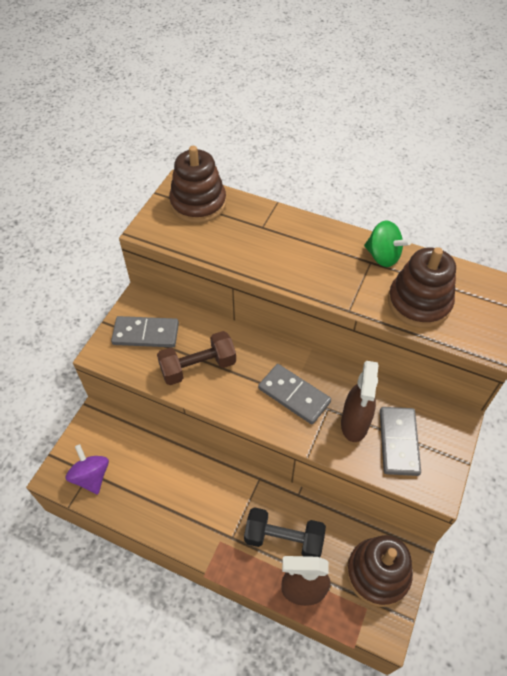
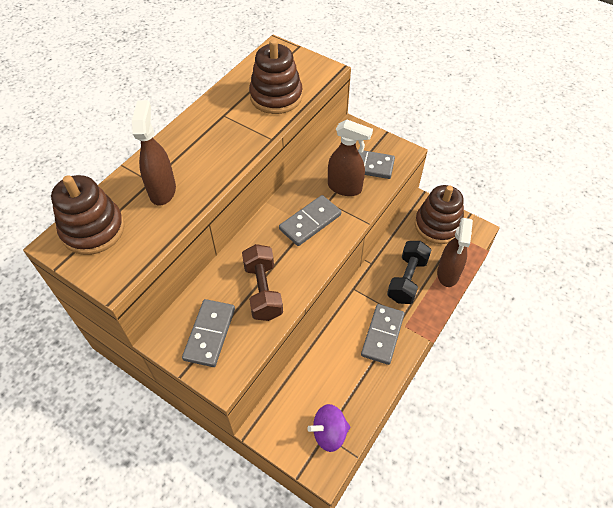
camera: 80 degrees left, 0 degrees up
green spinning top [364,220,411,267] -> none
none -> brown spray bottle [132,100,176,206]
none -> grey domino [361,304,405,365]

